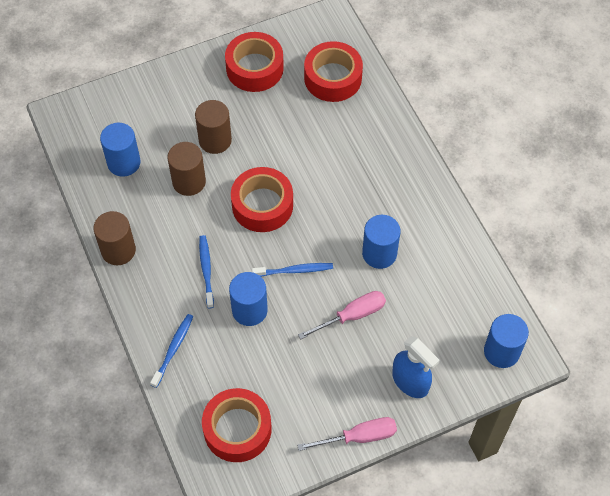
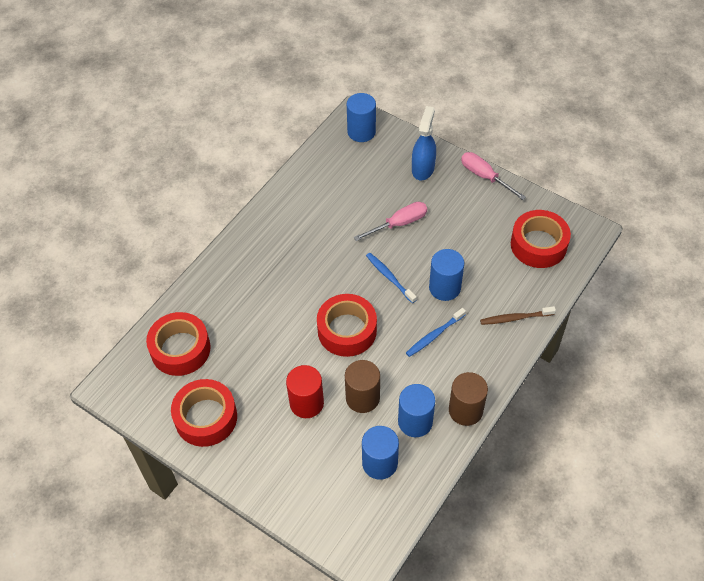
camera: 120 degrees left, 5 degrees down
blue toothbrush [150,314,193,388] -> brown toothbrush [480,306,556,325]
brown cylinder [195,100,232,154] -> red cylinder [286,365,324,418]
pink screwdriver [298,291,386,340] -> pink screwdriver turned 120 degrees clockwise [354,202,427,241]
blue cylinder [362,215,400,269] -> blue cylinder moved to [398,384,435,437]

